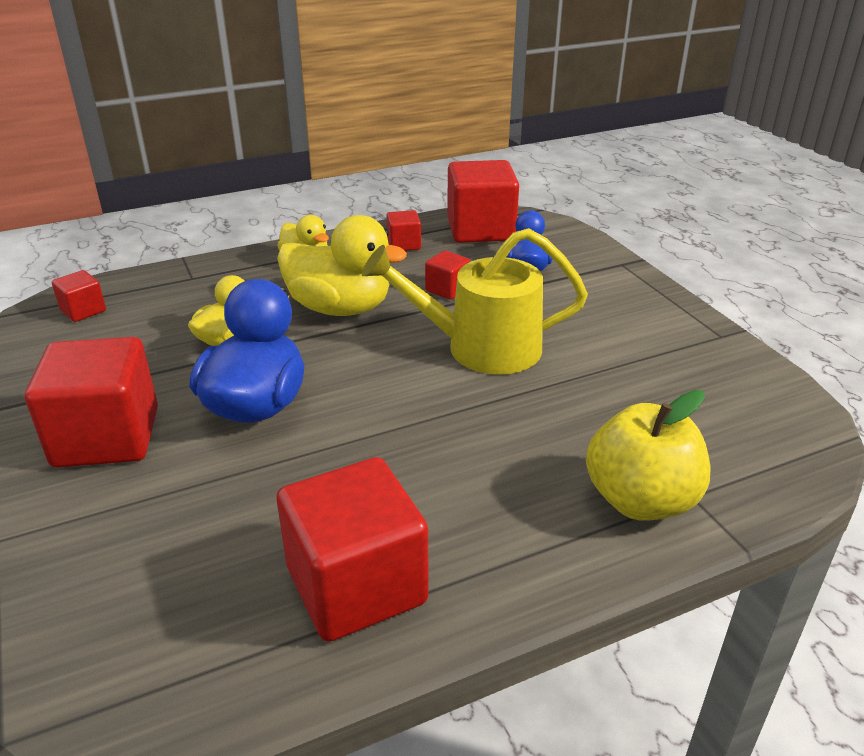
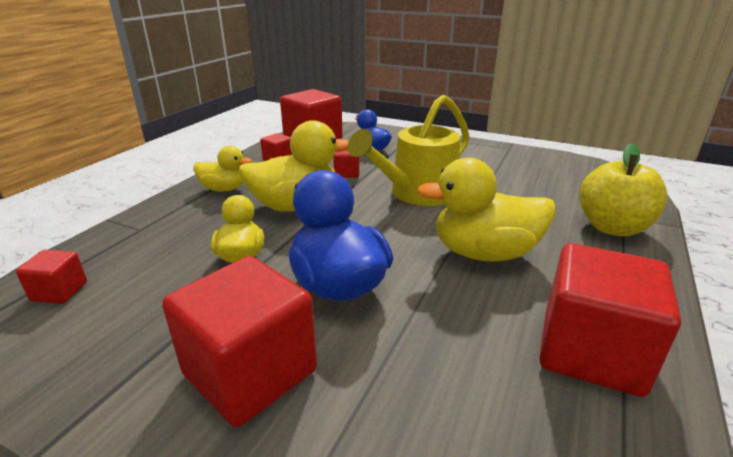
camera: 40 degrees left, 5 degrees down
none -> yellow duck [417,157,556,262]

